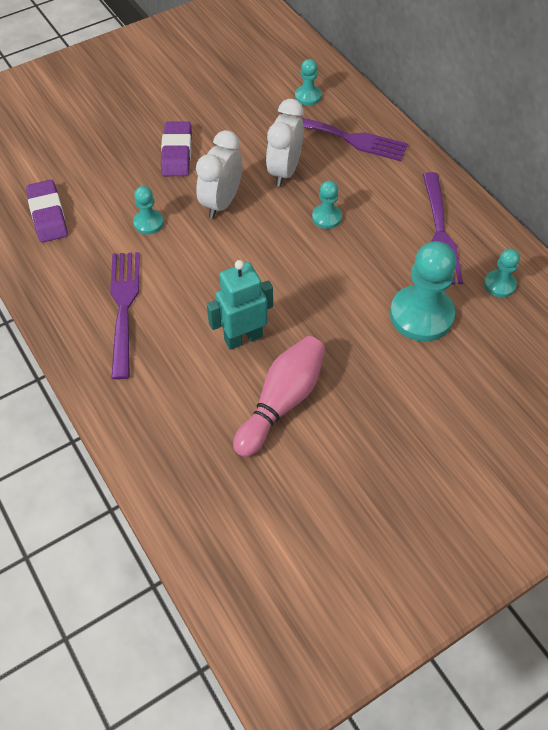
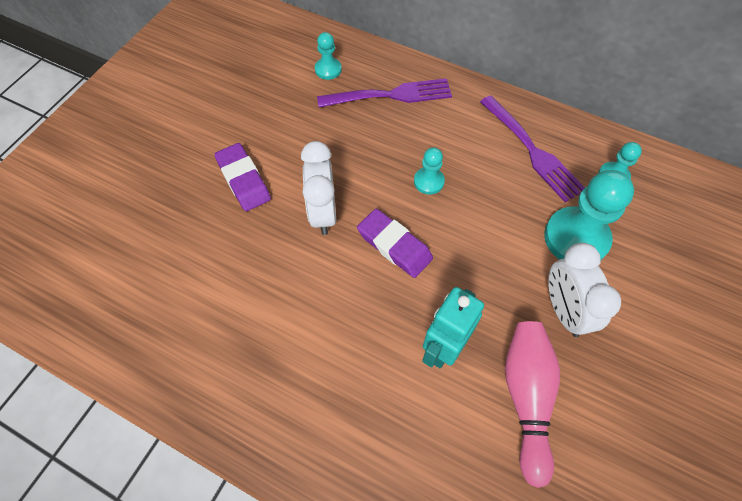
camera: 30 degrees left, 5 degrees up
purple eraser [26,180,68,243] -> purple eraser moved to [357,209,433,278]
purple fork [110,252,140,379] -> none
turquoise pawn [133,186,164,234] -> none
white clock [266,99,304,187] -> white clock moved to [548,243,621,337]

